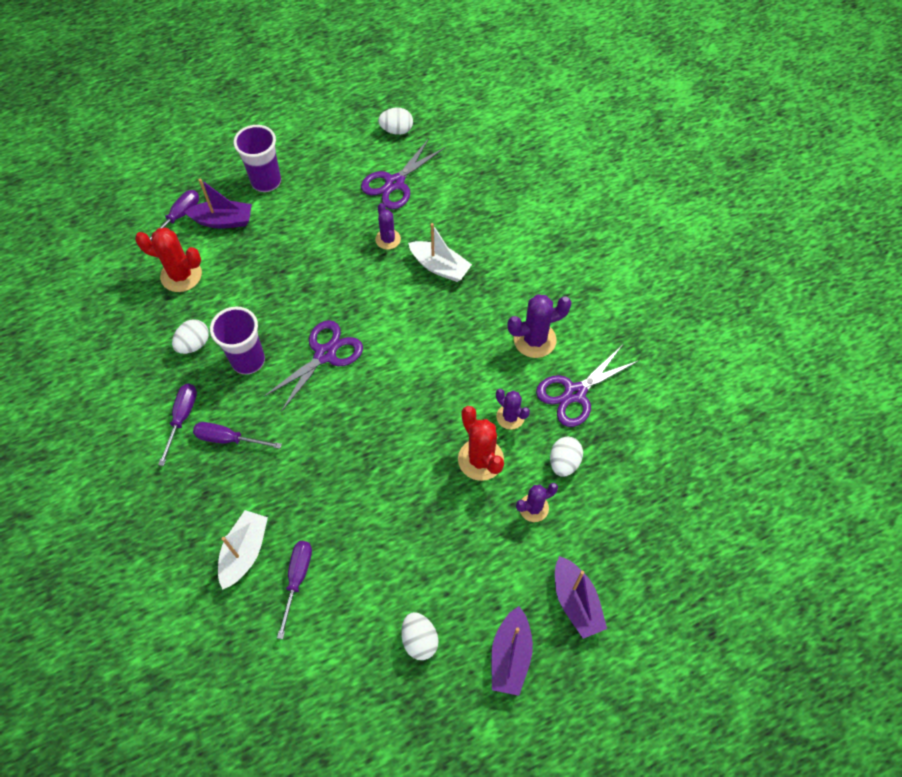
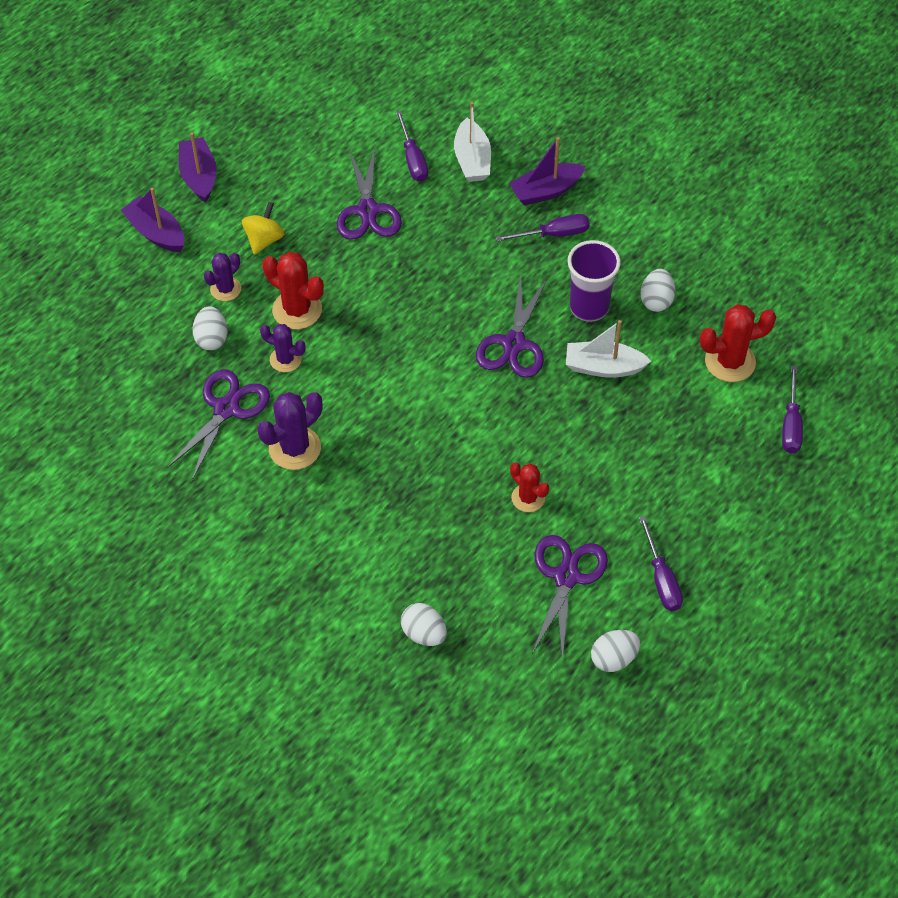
camera: 155 degrees right, 5 degrees down
purple screwdriver [158,384,197,466] -> purple screwdriver moved to [639,516,683,611]
purple boat [184,179,252,229] -> purple boat moved to [509,137,586,206]
purple cup [234,125,281,192] -> none
purple cactus [375,203,401,250] -> red cactus [510,463,549,512]
white egg [401,612,438,660] -> white egg moved to [401,603,447,646]
white boat [408,223,472,282] -> white boat moved to [566,320,651,378]
none -> yellow spinning top [242,202,285,255]
none -> purple scissors [337,147,402,240]

